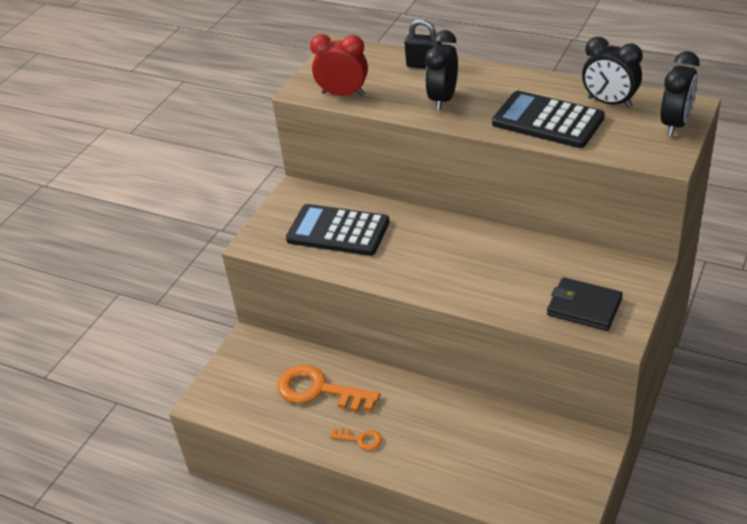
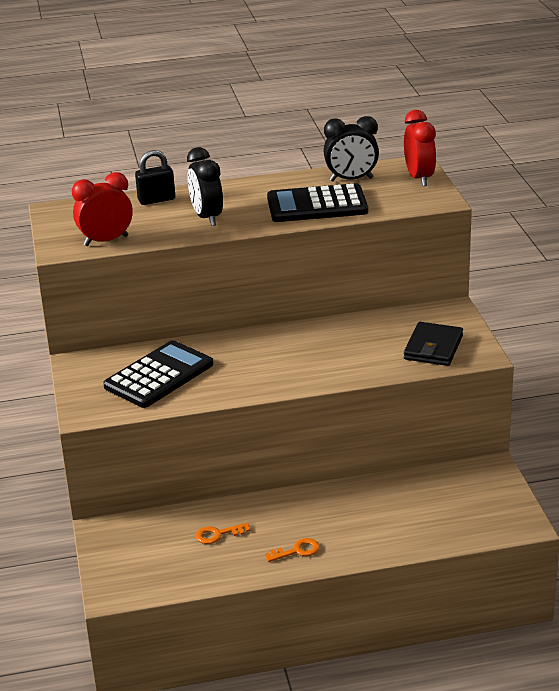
camera: 40 degrees left, 10 degrees down
orange key [277,365,380,412] -> orange key [196,523,250,544], size x0.48
black calculator [286,204,390,256] -> black calculator turned 150 degrees clockwise [103,340,213,408]
black wallet [547,277,623,331] -> black wallet turned 60 degrees counterclockwise [404,322,463,366]
black clock [661,51,700,136] -> red clock [404,110,436,186]

